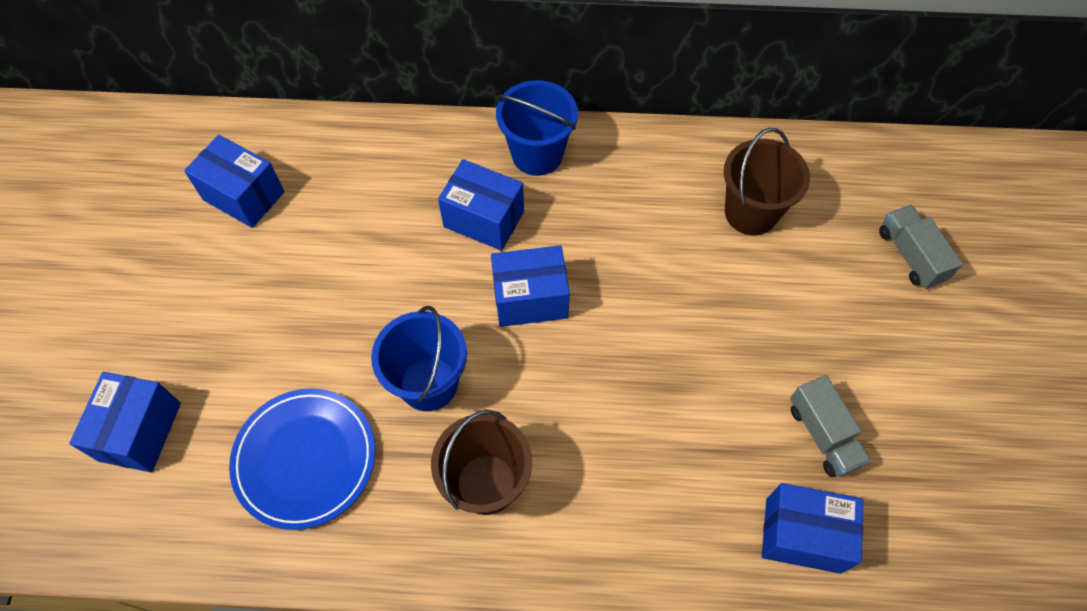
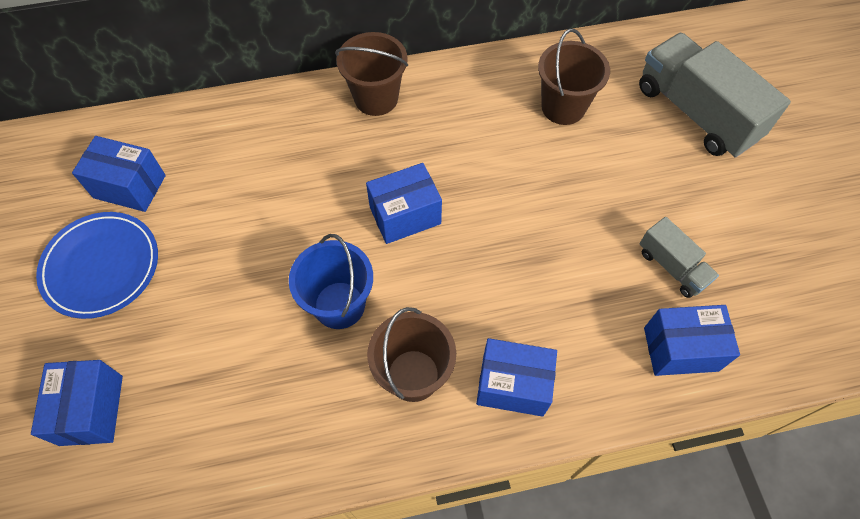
camera: 15 degrees left, 0 degrees up
blue plate [229,388,375,530] -> blue plate moved to [36,212,158,319]
blue box [438,159,524,251] -> blue box moved to [476,338,557,417]
blue bucket [496,80,578,176] -> brown bucket [335,32,408,116]
grey truck [879,205,963,289] -> grey truck [639,33,791,158], size x1.94

